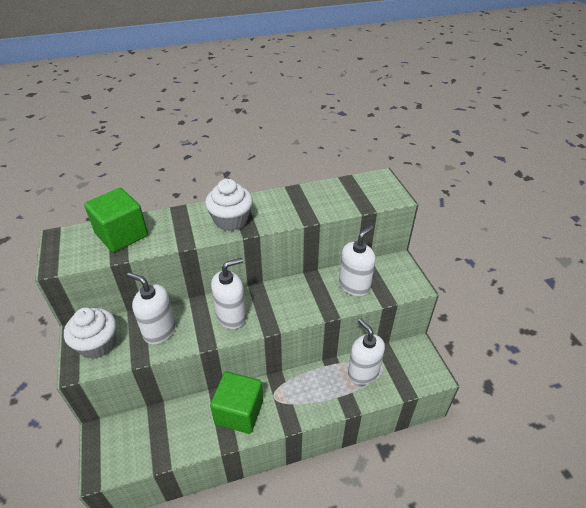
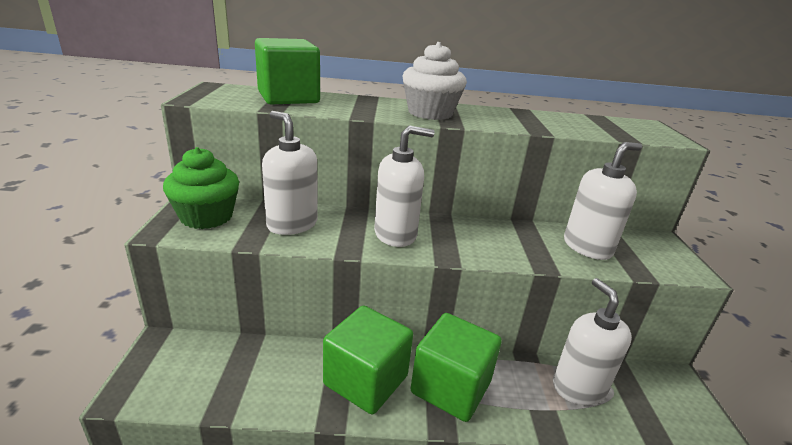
camera: 15 degrees right, 15 degrees down
white cupcake [64,307,116,359] -> green cupcake [163,147,239,229]
none -> green cube [410,313,502,422]

